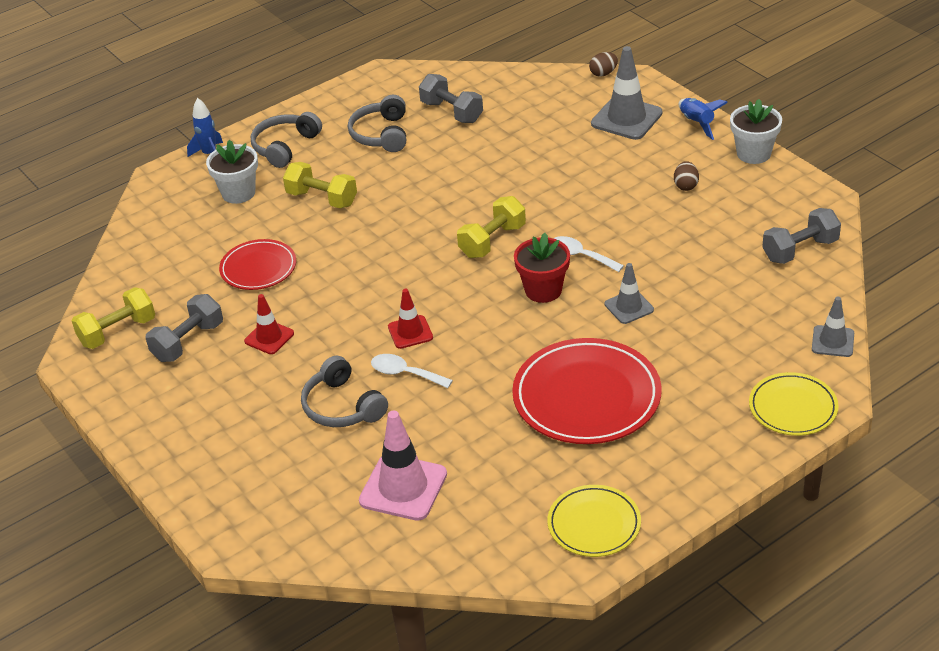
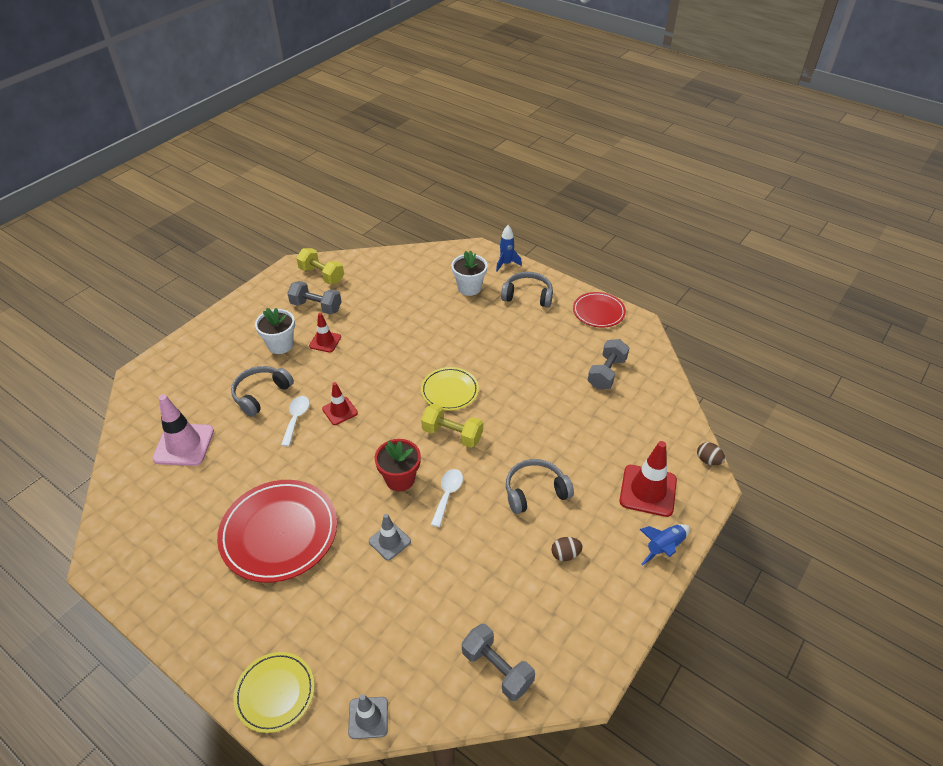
camera: 70 degrees right, 5 degrees up
red plate [219,239,296,290] -> red plate moved to [573,292,626,328]
yellow dumbbell [283,162,357,208] -> none
grey headphones [348,95,406,152] -> grey headphones moved to [506,459,574,514]
yellow plate [547,485,641,557] -> yellow plate moved to [421,367,479,411]
grey traffic cone [591,46,663,140] -> red traffic cone [619,441,677,517]
white flower pot [730,99,782,164] -> white flower pot moved to [255,308,295,354]

